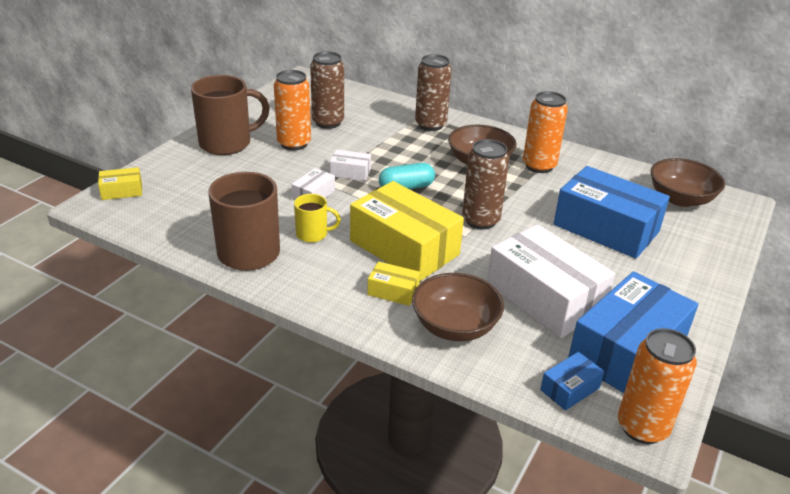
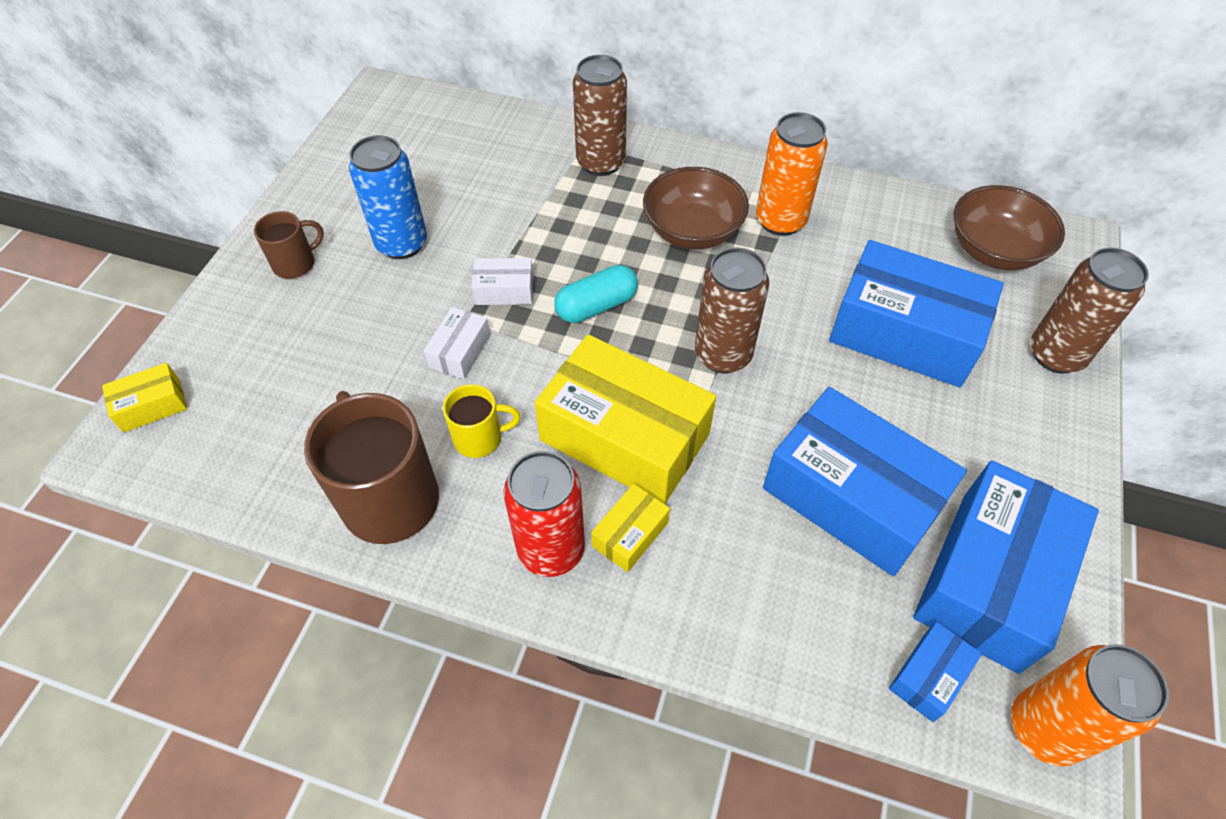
camera: 10 degrees left, 20 degrees up
brown mug [191,75,270,155] -> brown mug [254,211,324,279], size x0.52
orange can [274,70,311,150] -> blue can [349,135,427,259]
brown can [310,51,344,129] -> brown can moved to [1031,248,1149,374]
yellow box [367,262,420,306] -> yellow box turned 60 degrees counterclockwise [591,484,670,572]
brown bowl [412,273,504,341] -> none
white box [487,224,615,338] -> blue box [763,387,967,576]
none -> red can [503,451,585,577]

